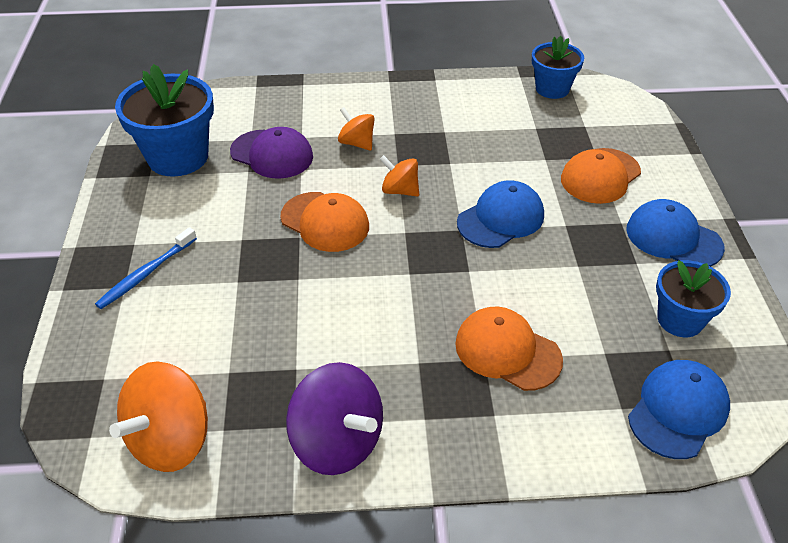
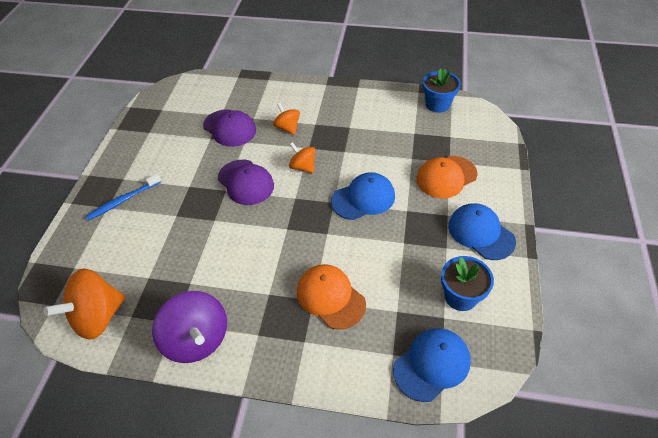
camera: 15 degrees right, 5 degrees up
blue flower pot [115,64,214,177] -> none
orange cap [280,192,369,252] -> purple cap [218,160,274,205]

